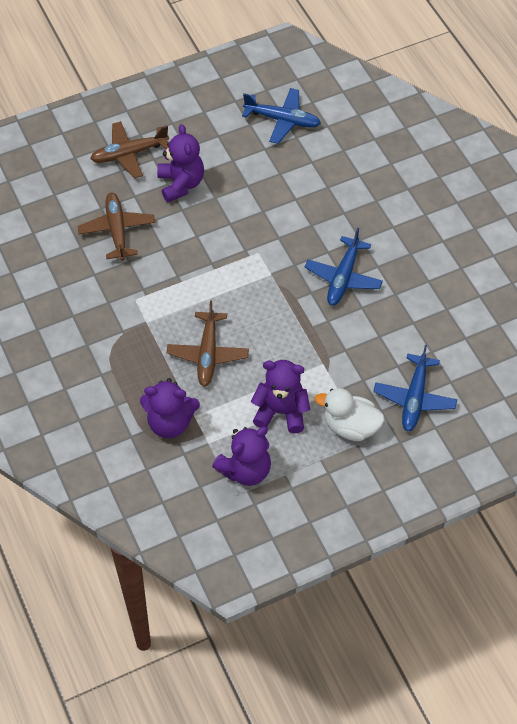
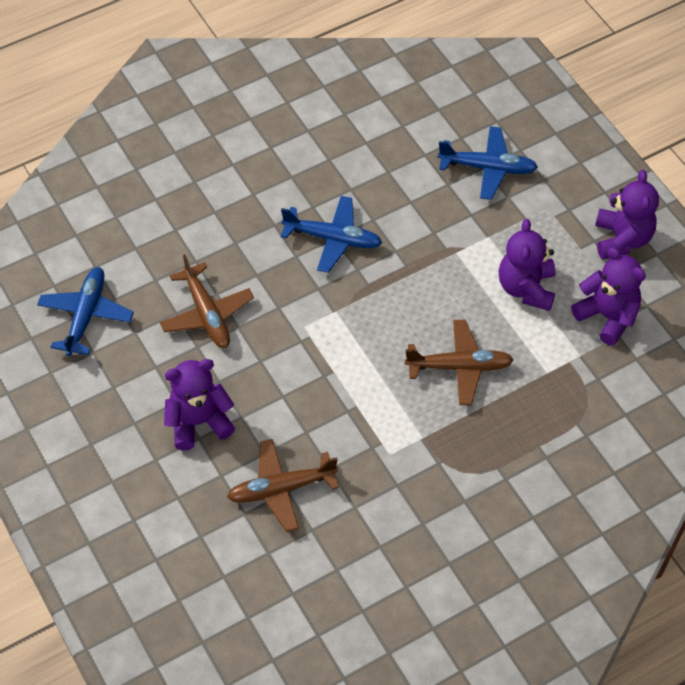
camera: 95 degrees left, 0 degrees up
brown plane [90,121,169,178] -> brown plane moved to [160,254,254,348]
purple teddy bear [140,378,200,438] -> purple teddy bear moved to [595,170,659,259]
white duck [315,388,384,441] -> none

